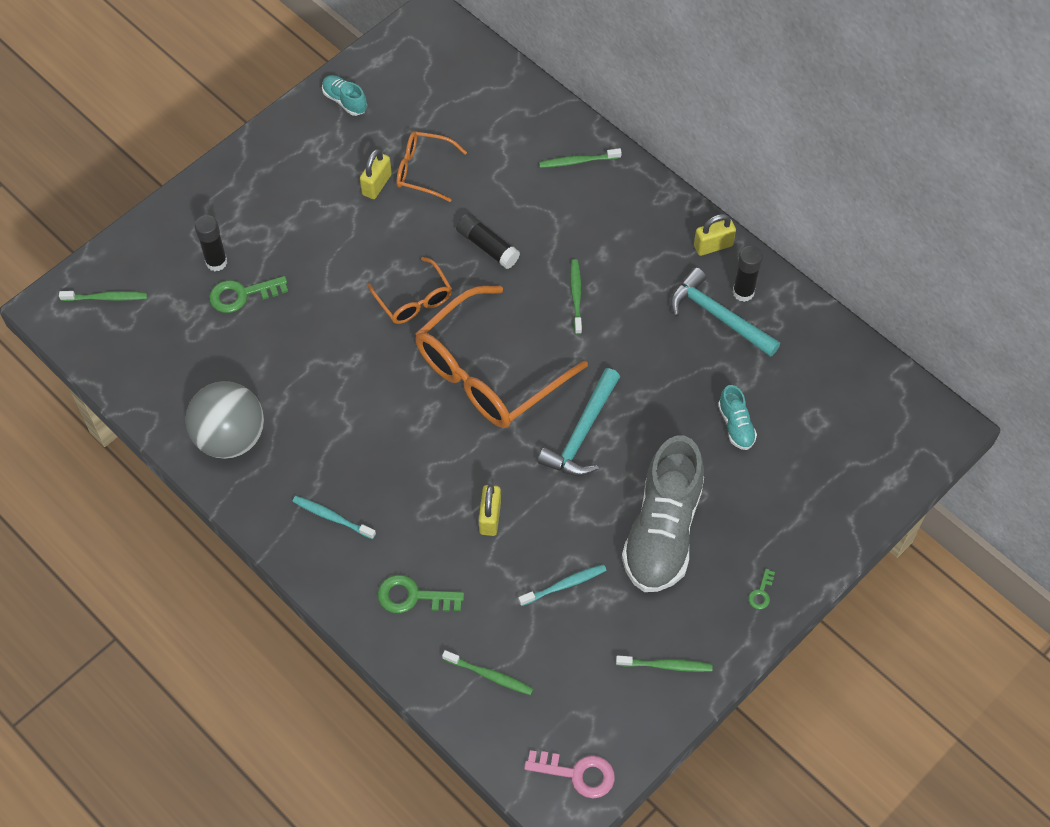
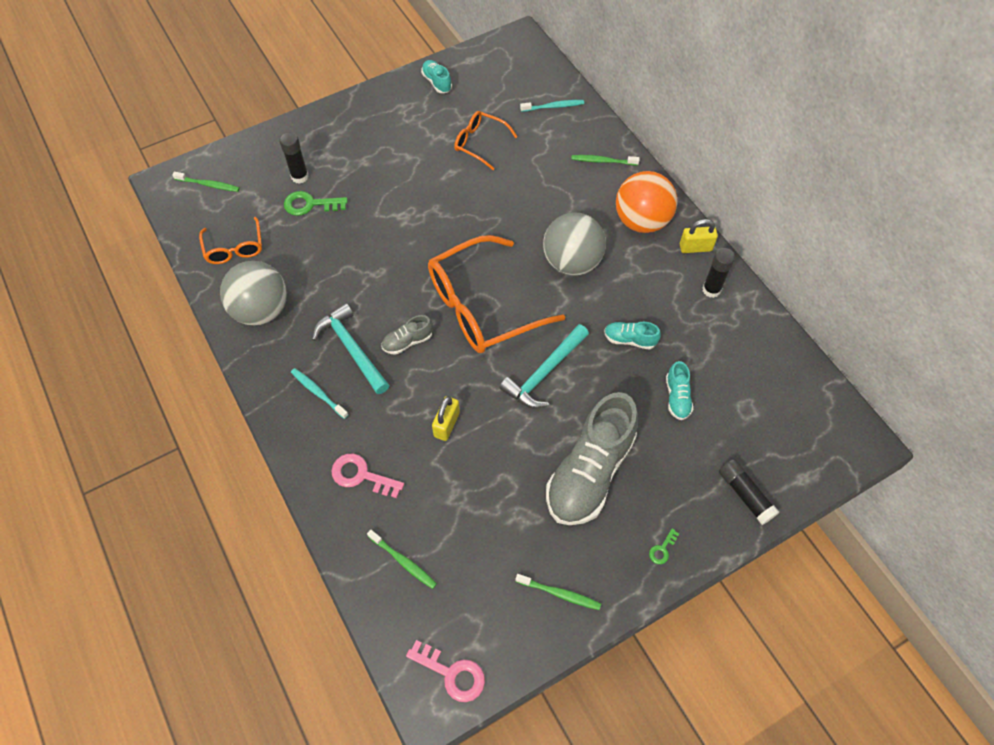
camera: 15 degrees right, 0 degrees up
yellow padlock [360,149,392,199] -> none
orange glasses [367,257,452,324] -> orange glasses moved to [199,217,262,264]
green key [378,575,464,613] -> pink key [331,454,404,498]
black glue stick [456,213,520,269] -> black glue stick moved to [719,459,779,525]
turquoise toothbrush [518,564,607,606] -> turquoise toothbrush moved to [520,100,584,112]
green toothbrush [570,259,582,335] -> grey ball [543,213,606,276]
turquoise hammer [670,267,780,357] -> turquoise hammer moved to [312,303,389,394]
none -> grey shoe [382,315,433,355]
none -> turquoise shoe [604,322,661,350]
none -> orange ball [616,171,677,233]

